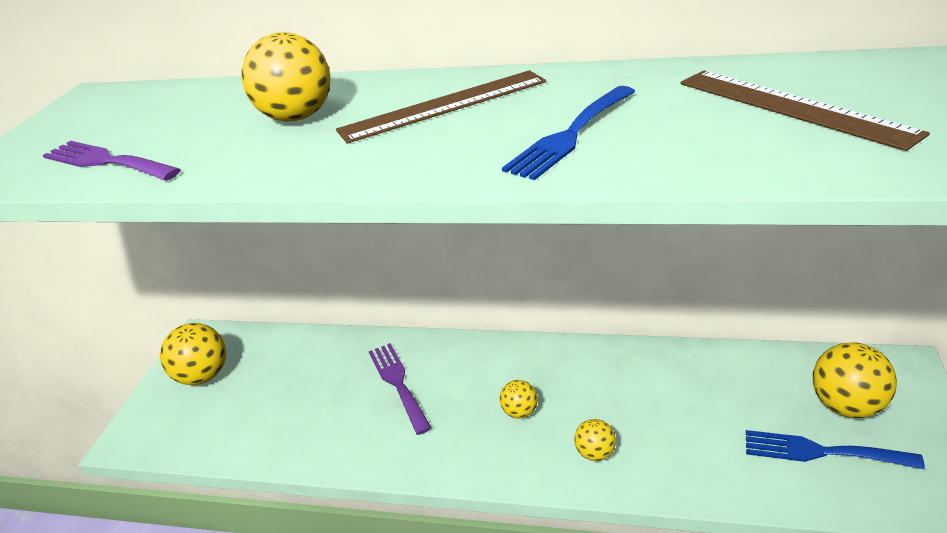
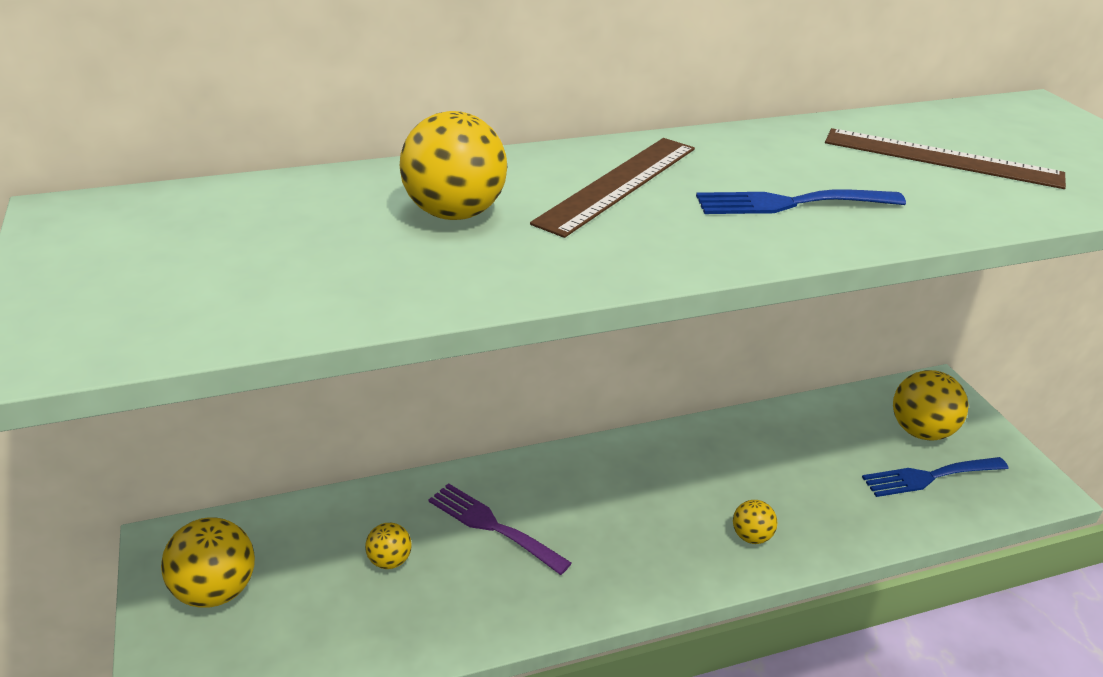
camera: 35 degrees left, 0 degrees up
purple fork [43,141,181,181] -> none
yellow ball [500,380,538,418] -> yellow ball moved to [365,523,412,569]
blue fork [502,86,635,180] -> blue fork turned 75 degrees clockwise [696,189,906,214]

